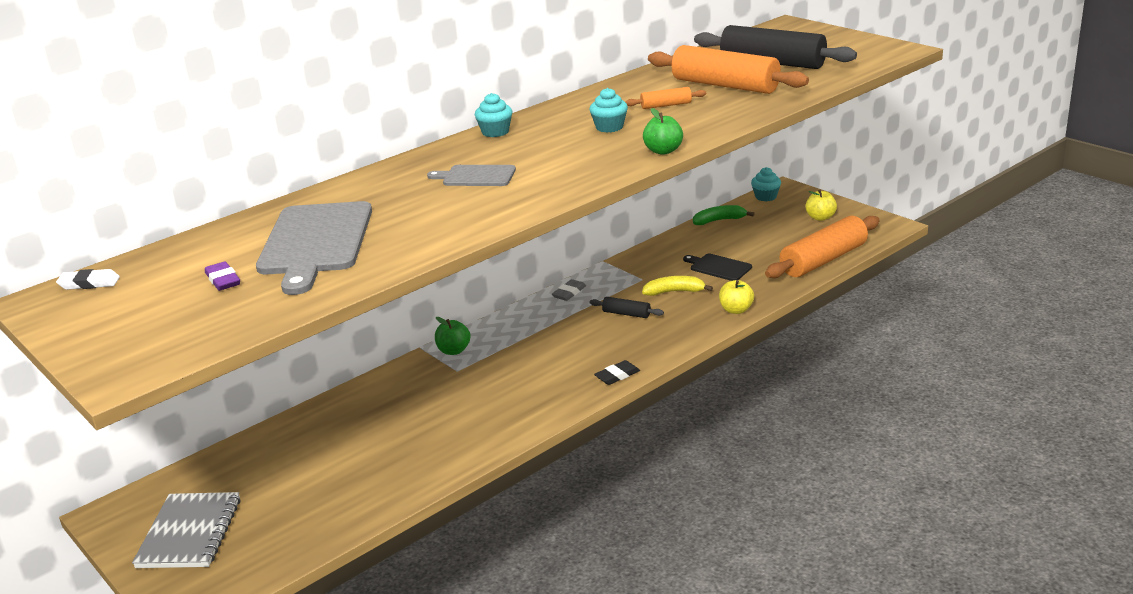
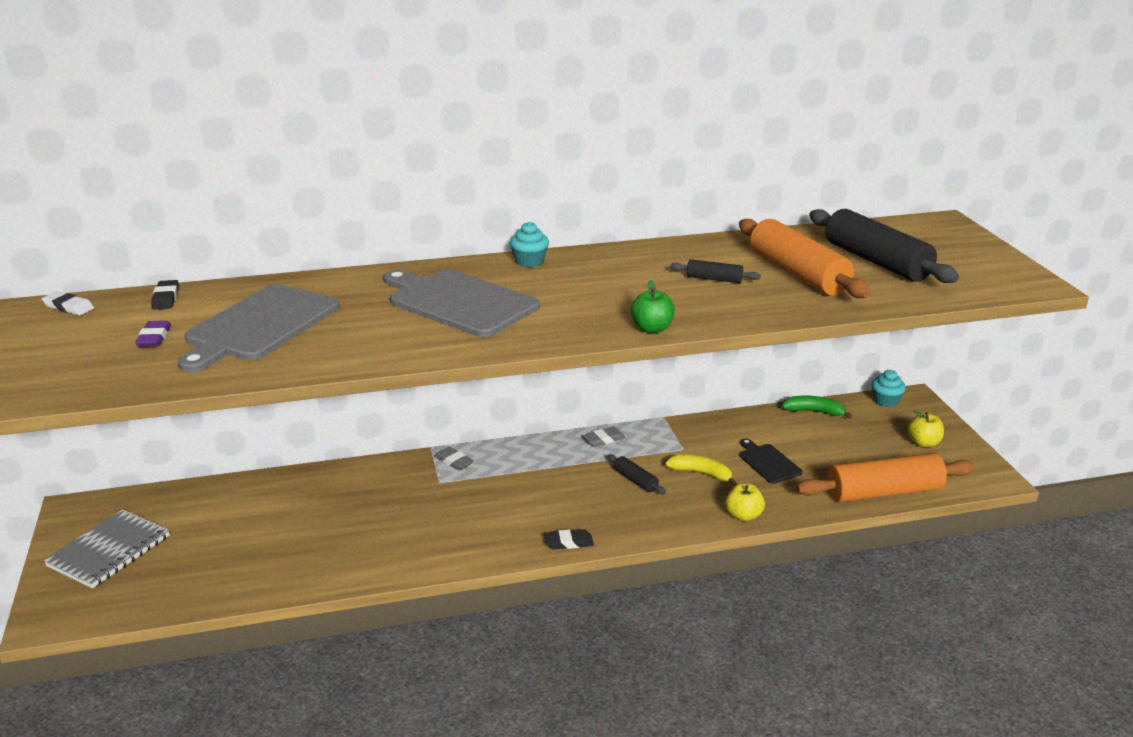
camera: 25 degrees right, 0 degrees up
grey cutting board [427,165,516,186] -> grey cutting board [383,269,540,337], size x1.94
green apple [435,317,471,355] -> grey eraser [434,446,474,470]
turquoise cupcake [589,88,628,133] -> none
orange rolling pin [625,87,706,109] -> black rolling pin [670,259,761,283]
none -> black eraser [151,280,179,310]

